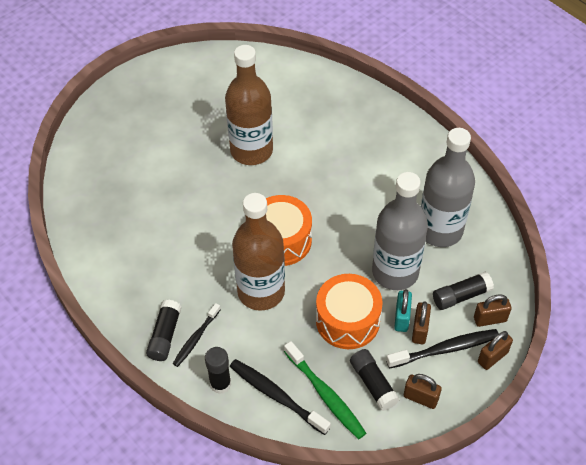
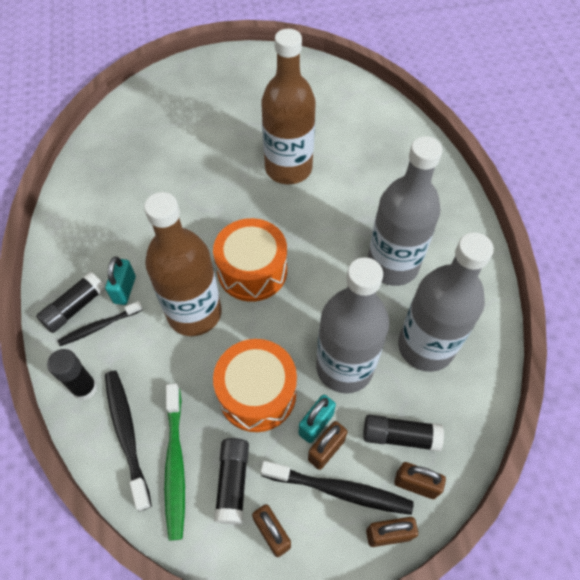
camera: 30 degrees right, 5 degrees up
none -> turquoise padlock [105,257,136,305]
none -> grey bottle [368,136,443,286]

